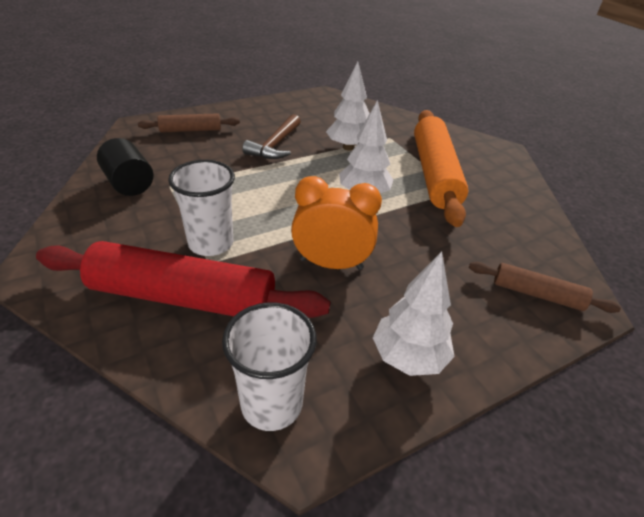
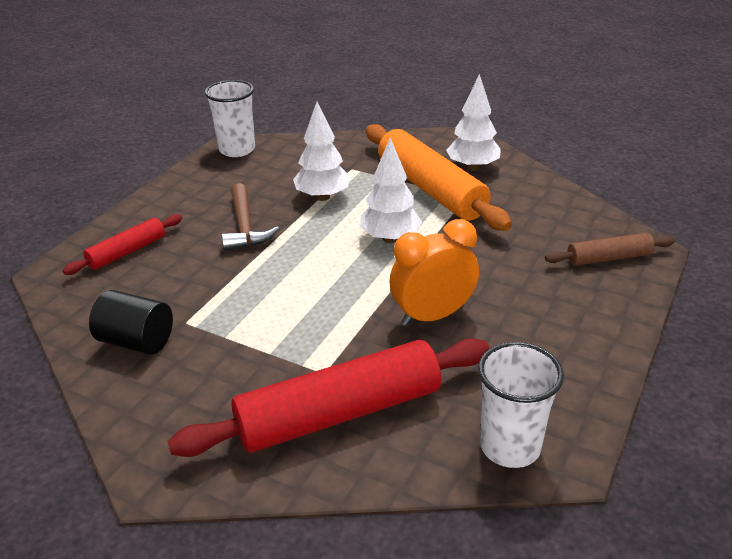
camera: 30 degrees left, 5 degrees down
brown rolling pin [138,113,240,133] -> red rolling pin [63,214,182,275]
white cup [168,160,235,256] -> white cup moved to [205,80,255,157]
white tree [373,252,455,376] -> white tree moved to [446,74,501,171]

